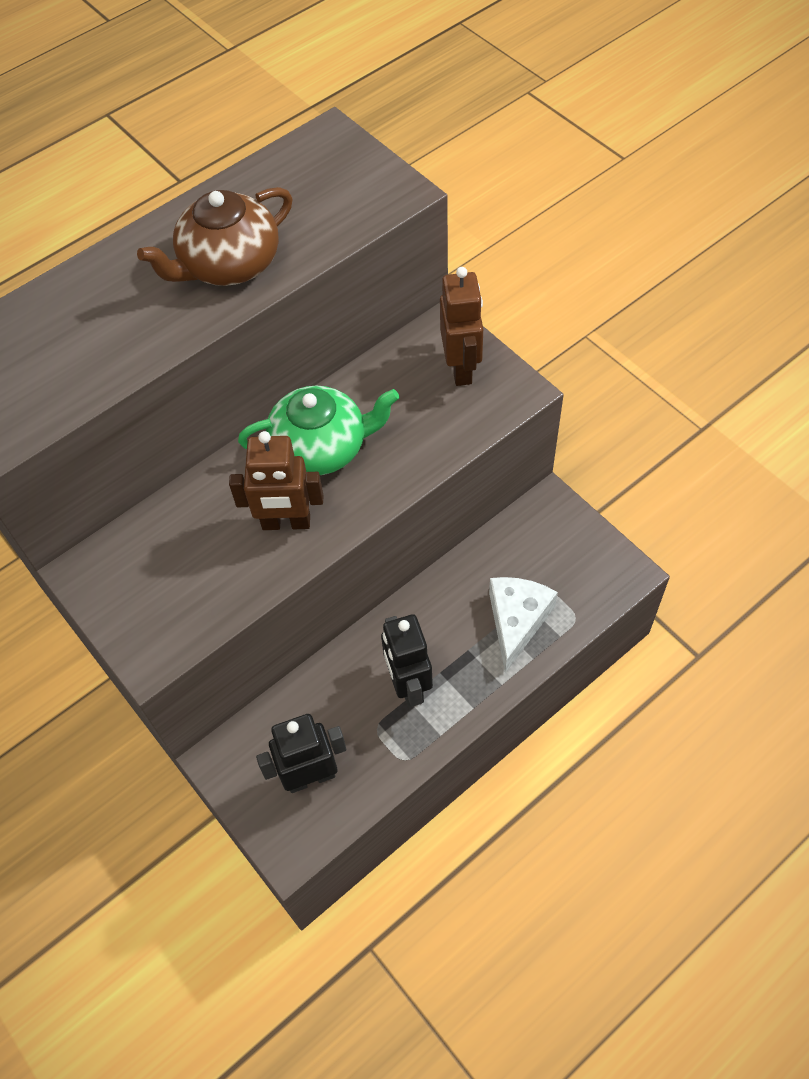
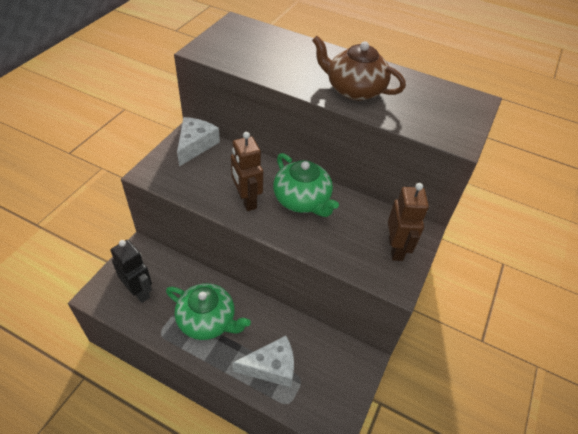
camera: 60 degrees right, 10 degrees down
black robot [381,614,433,707] -> green teapot [166,283,251,340]
brown robot [440,267,483,386] -> brown robot turned 60 degrees counterclockwise [388,183,429,261]
none -> white cheese [177,117,220,167]

